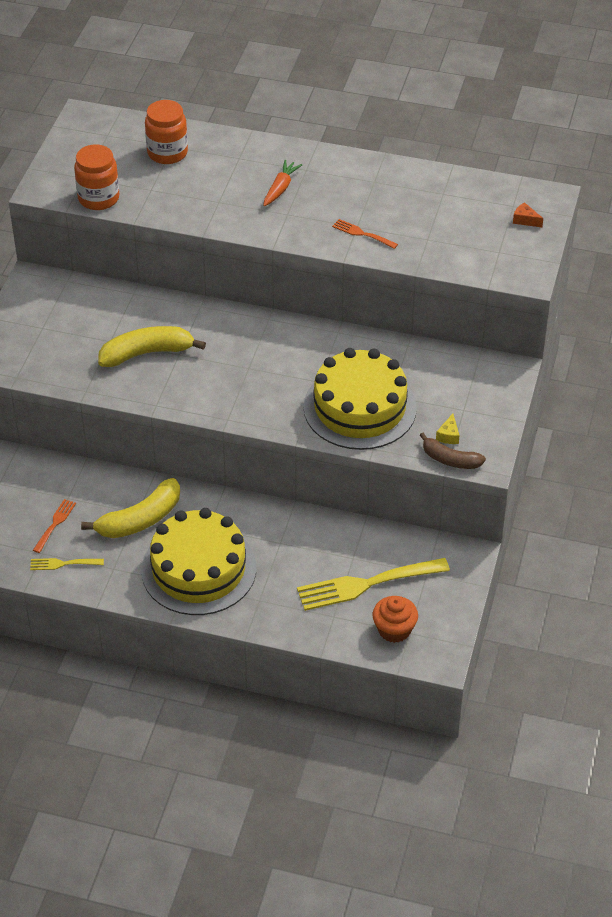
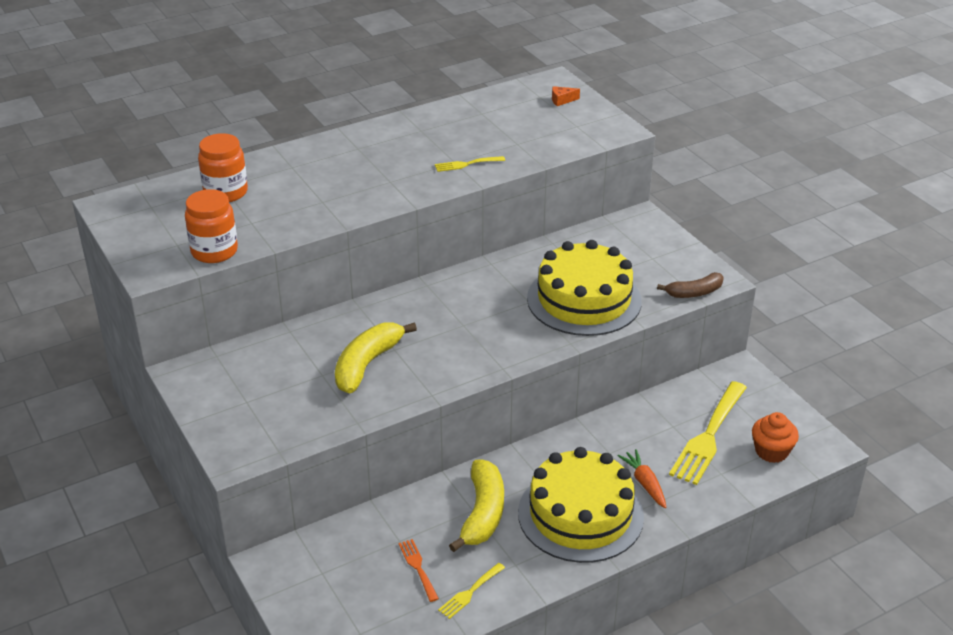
camera: 45 degrees left, 10 degrees down
orange carrot [263,160,302,206] -> orange carrot moved to [617,449,666,508]
orange fork [332,219,398,249] -> yellow fork [435,156,505,172]
yellow cheese [436,414,460,444] -> none

